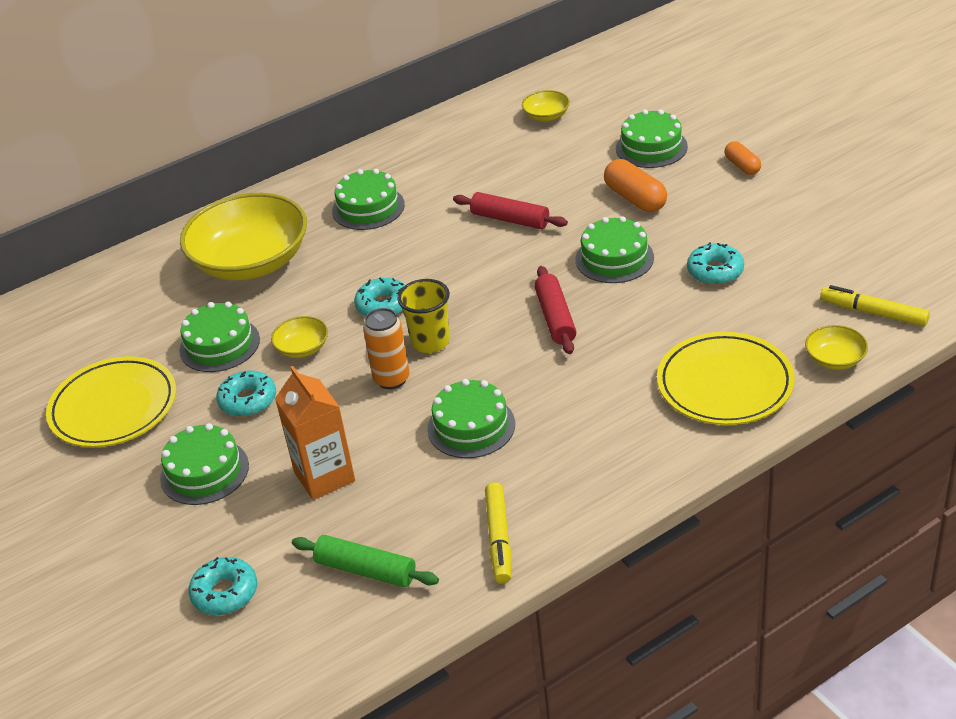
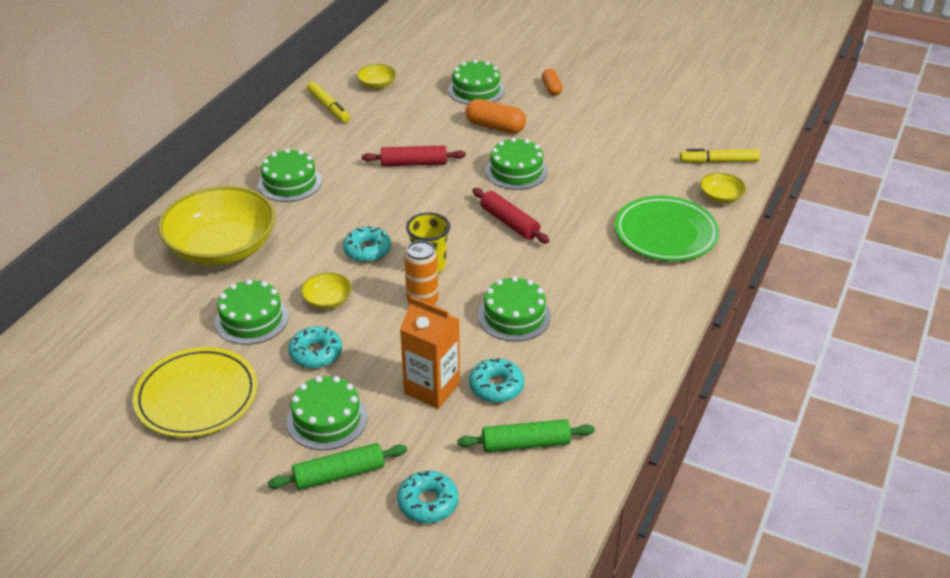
camera: 35 degrees left, 0 degrees up
yellow marker [485,482,511,584] -> yellow marker moved to [307,82,350,123]
yellow plate [657,332,795,425] -> green plate [615,196,719,261]
turquoise donut [687,242,744,285] -> turquoise donut moved to [469,358,524,403]
orange capsule [724,141,761,175] -> orange capsule turned 45 degrees clockwise [542,69,563,96]
none -> green rolling pin [268,443,407,490]

